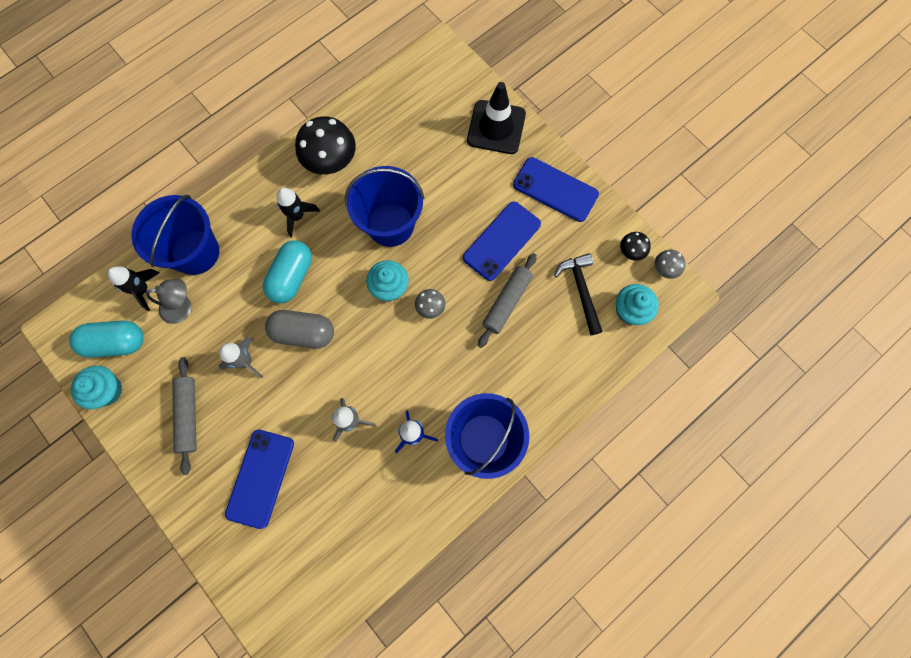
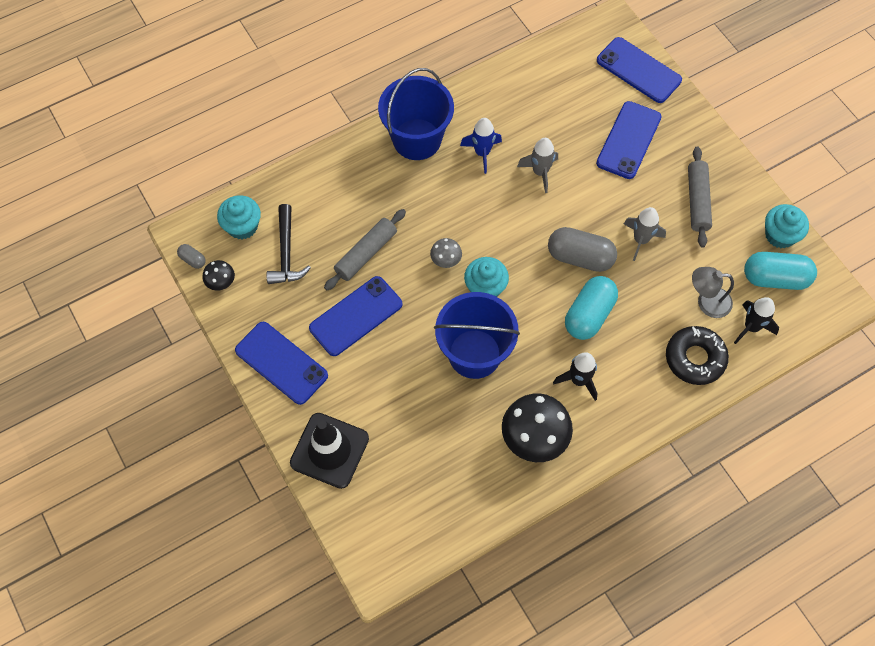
camera: 170 degrees left, 10 degrees down
blue bucket [131,195,219,275] -> black donut [666,326,729,385]
grey mushroom [655,250,686,279] -> grey capsule [177,244,206,269]
none -> blue phone [597,37,682,103]

